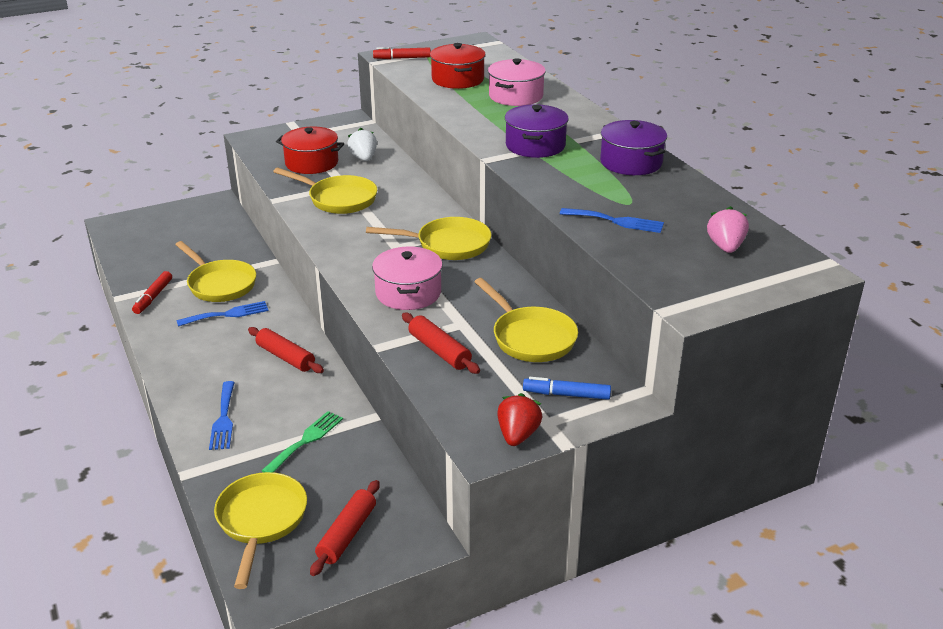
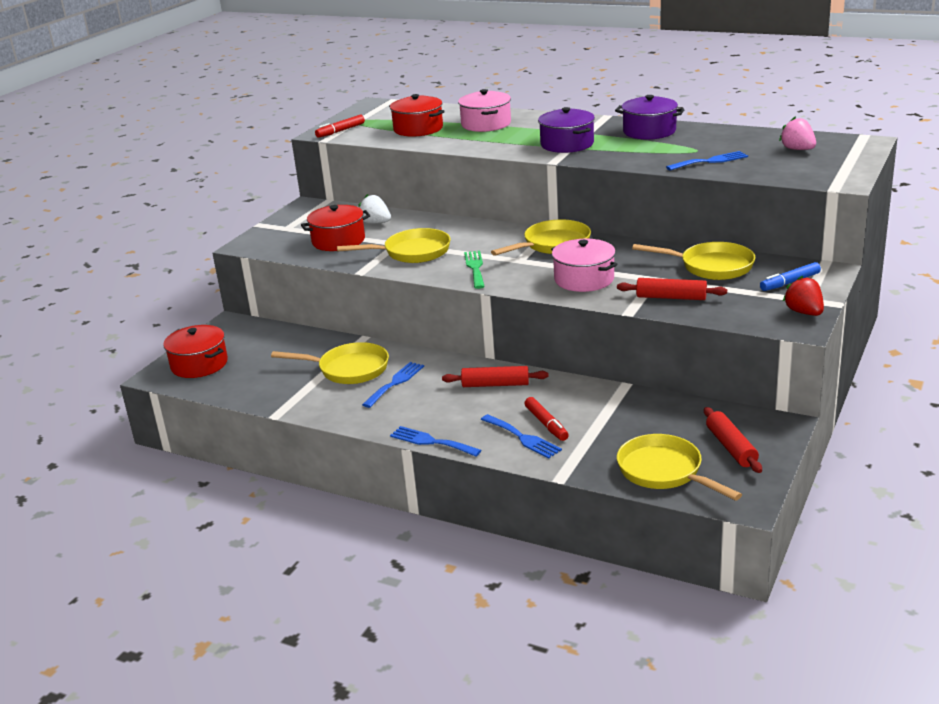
camera: 35 degrees left, 5 degrees down
red marker [132,271,172,314] -> red marker moved to [524,397,569,441]
green fork [261,411,343,473] -> green fork moved to [464,251,485,289]
none -> red pot [163,325,228,378]
none -> blue fork [390,426,481,456]

